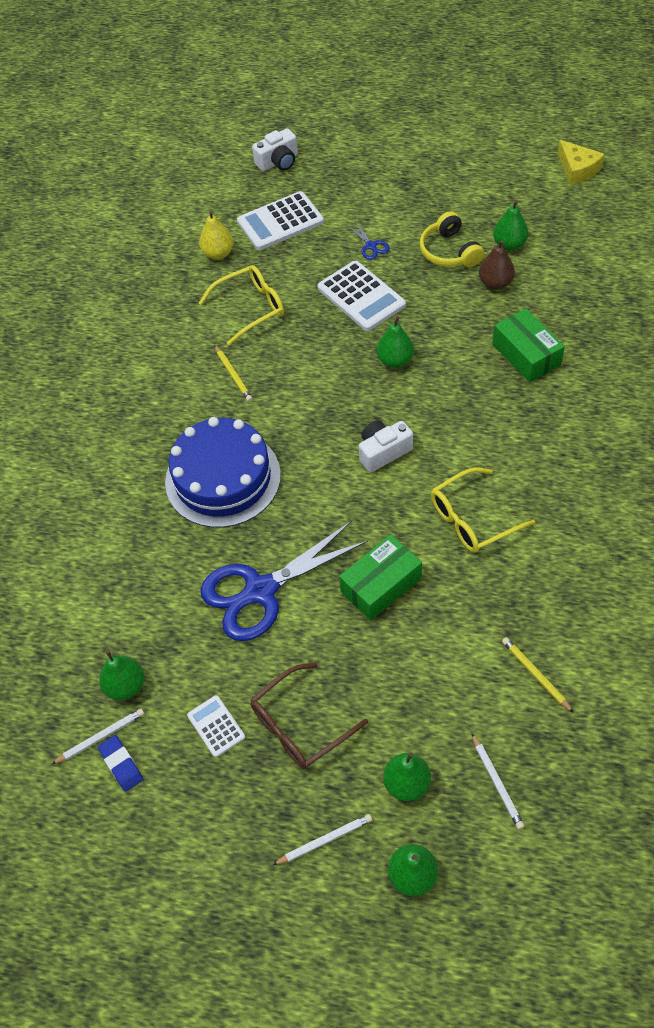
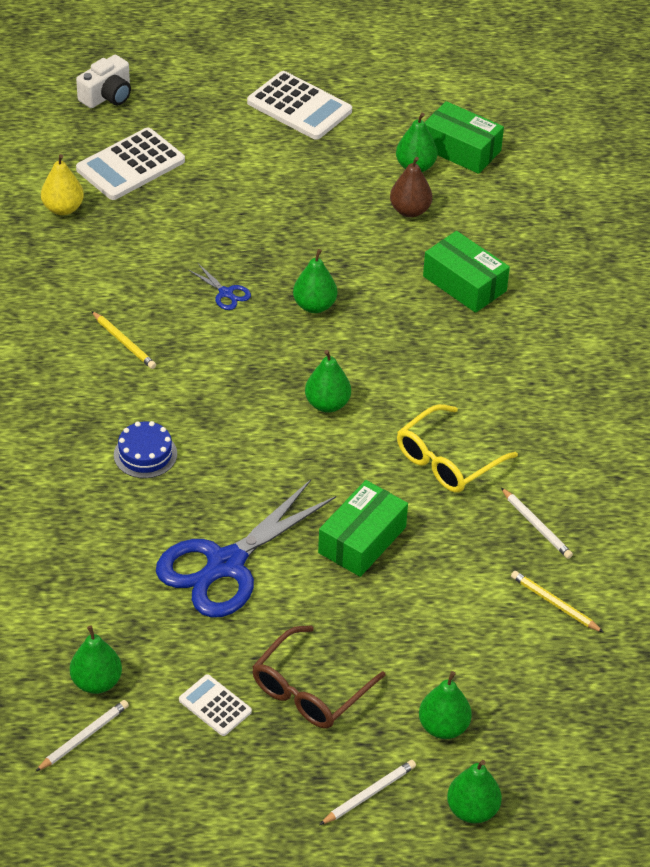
camera: 20 degrees left, 10 degrees down
blue eraser [98,735,143,792] -> none
blue cake [165,417,281,528] -> blue cake [114,421,177,478], size x0.45
yellow glasses [199,265,284,345] -> none
white calculator [317,261,406,331] -> white calculator moved to [247,71,352,140]
blue scissors [347,221,390,260] -> blue scissors moved to [189,264,251,310]
white camera [359,420,413,473] -> green pear [305,350,351,413]
yellow headphones [420,211,484,267] -> none
white pencil [472,733,525,830] -> white pencil moved to [501,488,573,559]
yellow cheese [558,140,605,185] -> none
none -> green box [425,101,504,174]

